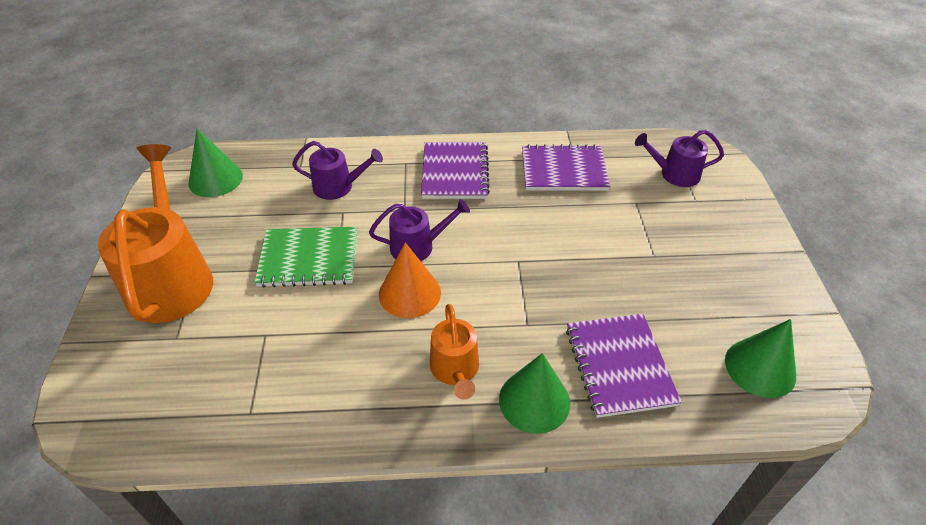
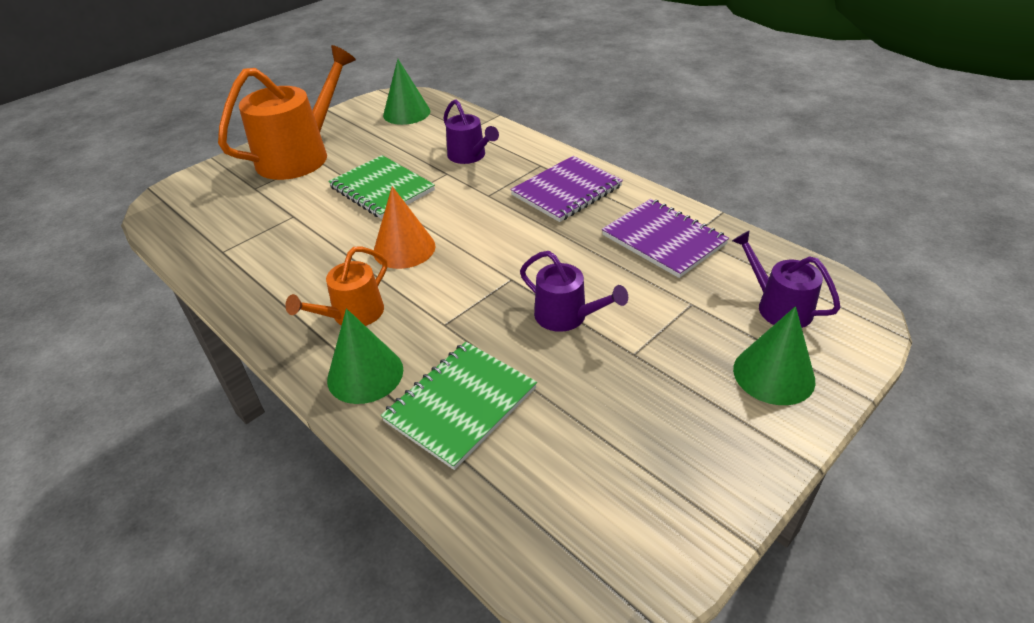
camera: 50 degrees right, 5 degrees down
purple watering can [369,199,470,261] -> purple watering can moved to [520,251,628,332]
purple notebook [566,314,682,418] -> green notebook [381,342,537,470]
green cone [725,319,796,398] -> green cone moved to [733,306,815,405]

